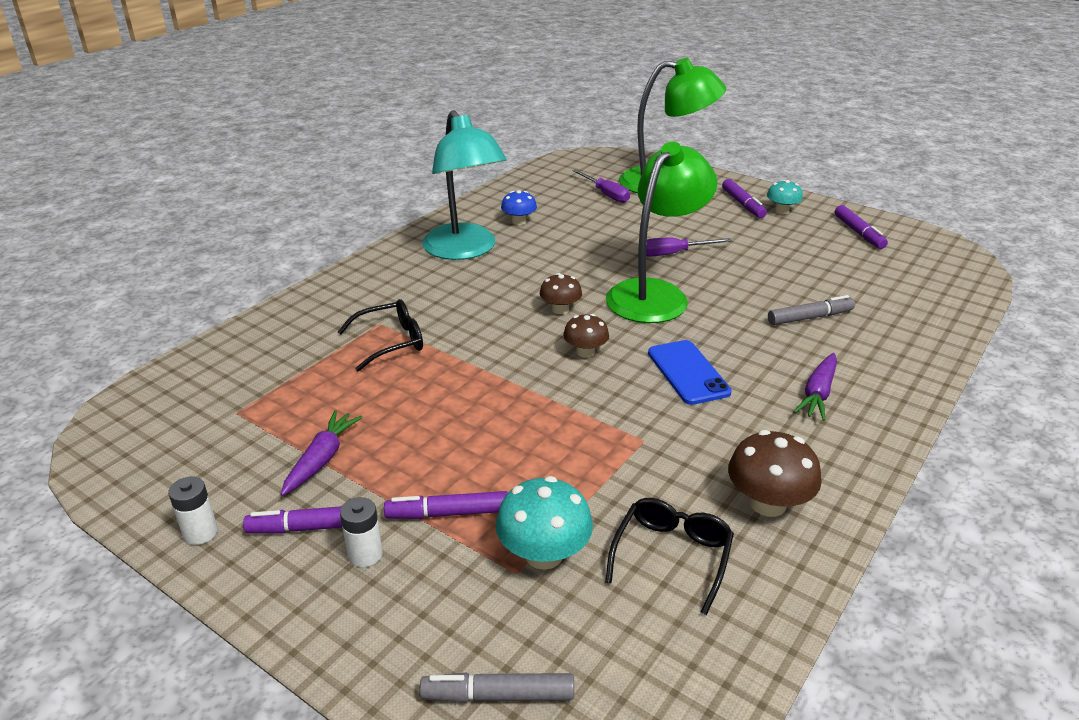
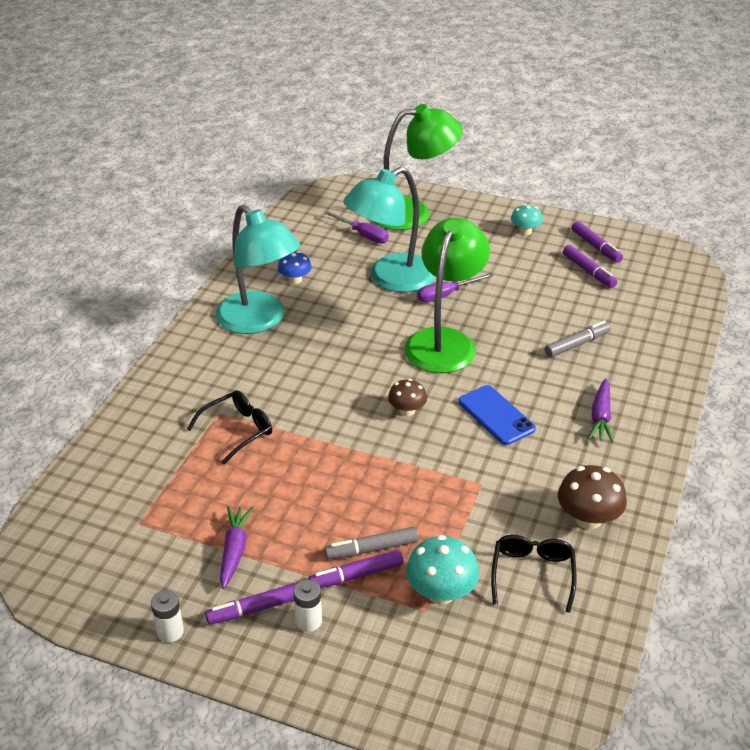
camera: 15 degrees left, 5 degrees up
grey marker [420,673,574,702] -> grey marker moved to [324,527,419,560]
brown mushroom [540,273,582,314] -> none
purple marker [722,179,767,218] -> purple marker moved to [563,245,617,288]
none -> turquoise lamp [343,167,435,292]

